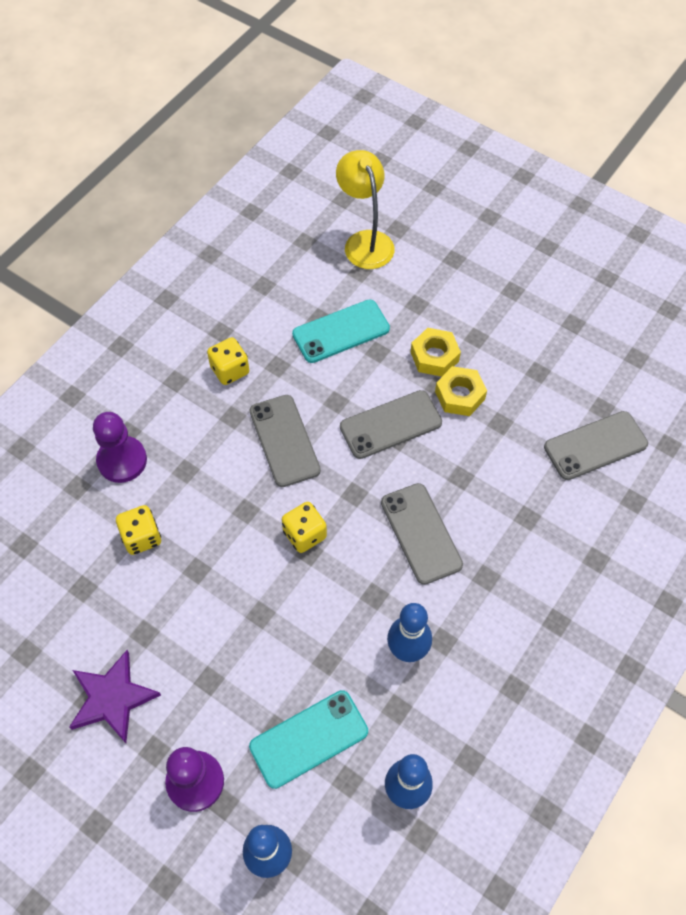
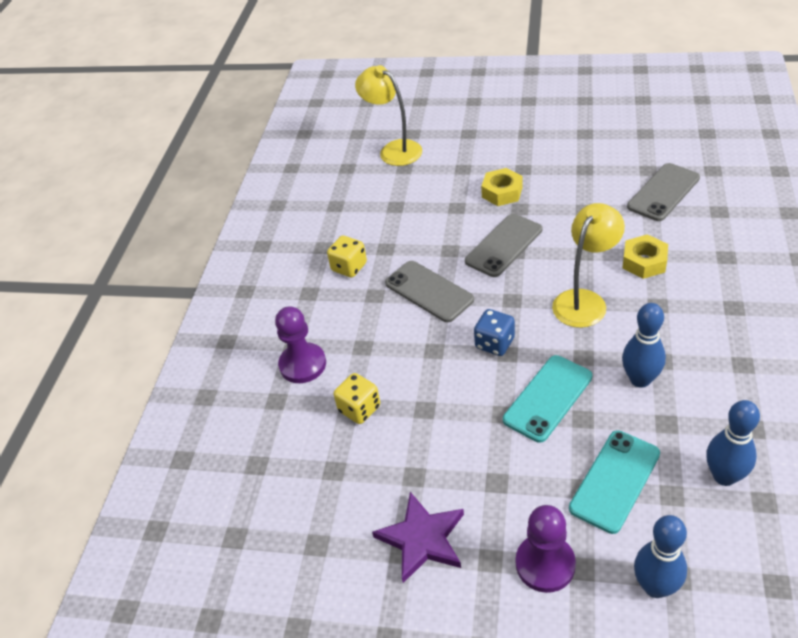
camera: 20 degrees left, 15 degrees down
yellow dice [282,502,327,553] -> blue dice [474,309,515,356]
turquoise phone [292,299,390,363] -> turquoise phone moved to [503,355,592,443]
grey phone [381,483,463,585] -> yellow lamp [552,203,625,328]
yellow nut [435,366,487,416] -> yellow nut moved to [622,234,668,279]

